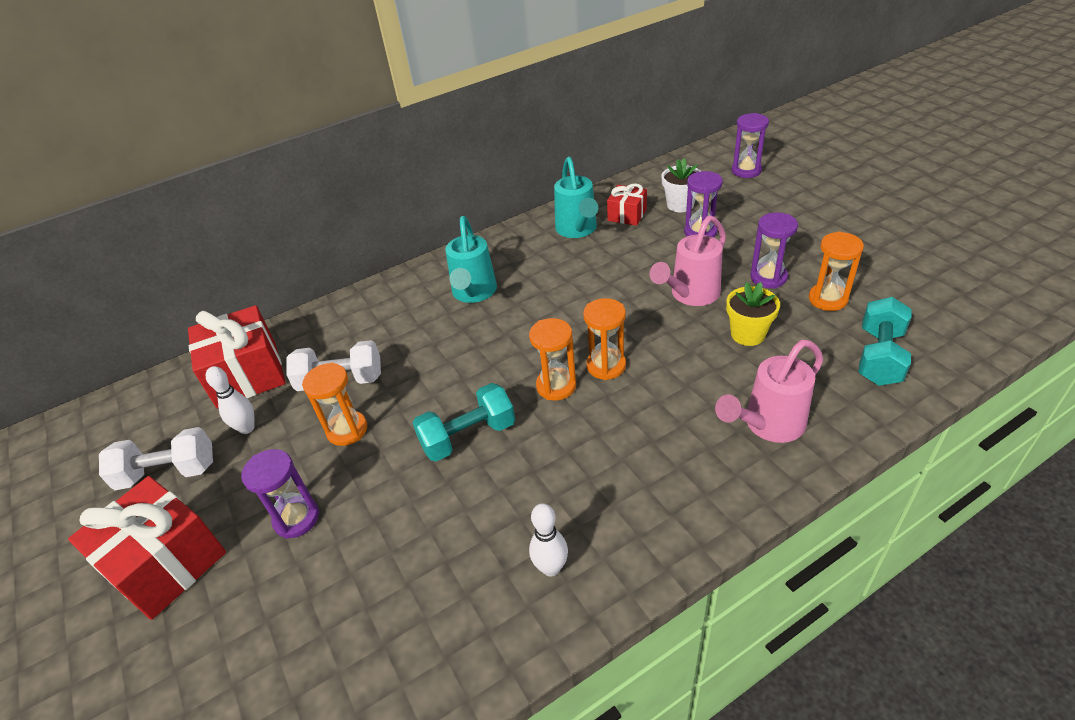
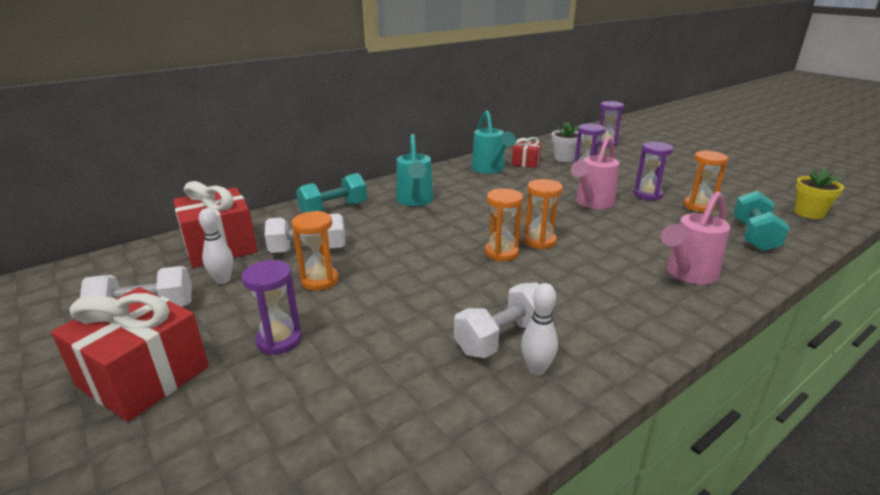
camera: 10 degrees left, 15 degrees down
turquoise dumbbell [413,383,515,461] -> turquoise dumbbell moved to [296,173,367,213]
yellow flower pot [726,282,780,346] -> yellow flower pot moved to [794,167,844,219]
none -> white dumbbell [454,282,540,358]

